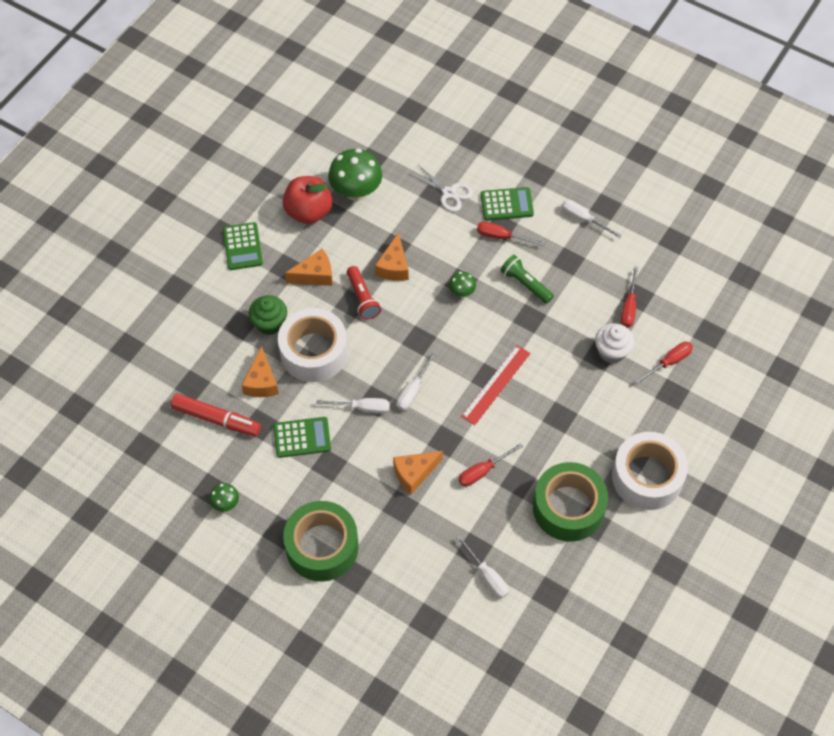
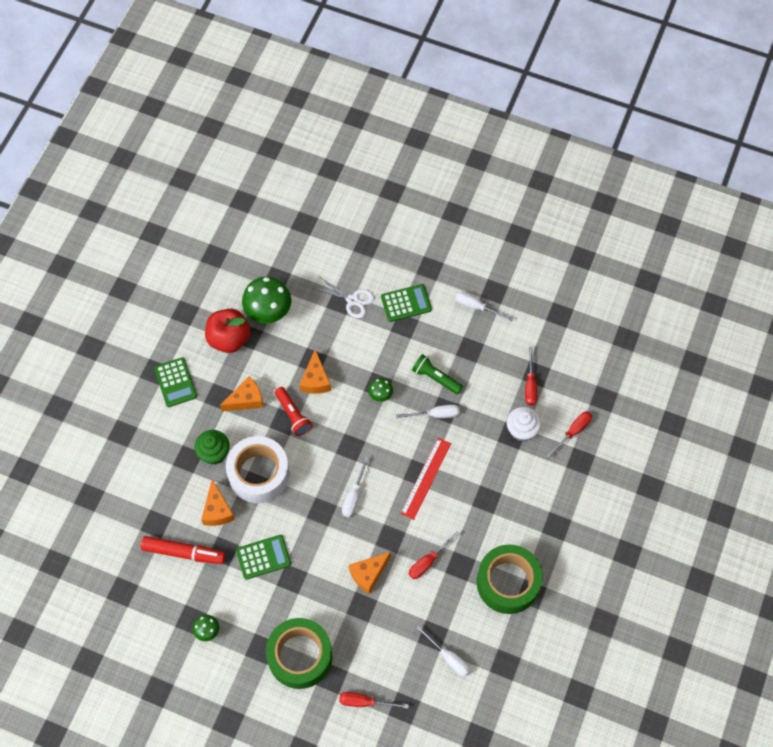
camera: 10 degrees left, 5 degrees up
white screwdriver [316,398,390,414] -> white screwdriver moved to [396,404,460,418]
red screwdriver [477,222,545,246] -> red screwdriver moved to [339,692,409,709]
white tape [612,432,688,510] -> none

